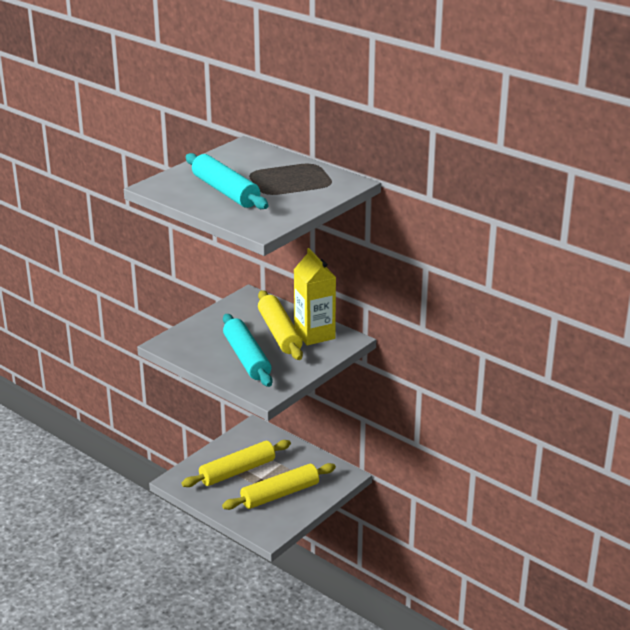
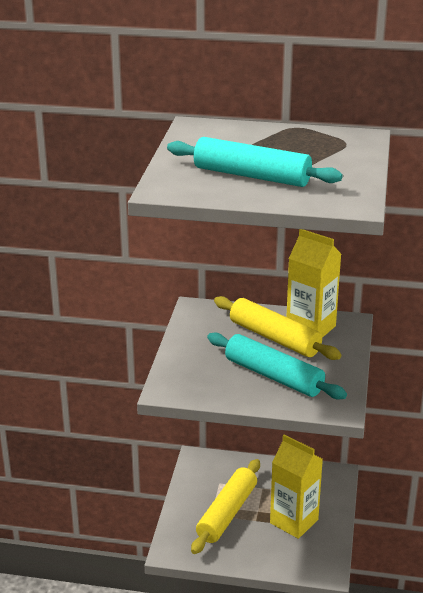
camera: 30 degrees left, 0 degrees up
yellow rolling pin [222,463,336,510] -> yellow carton [270,434,323,539]

